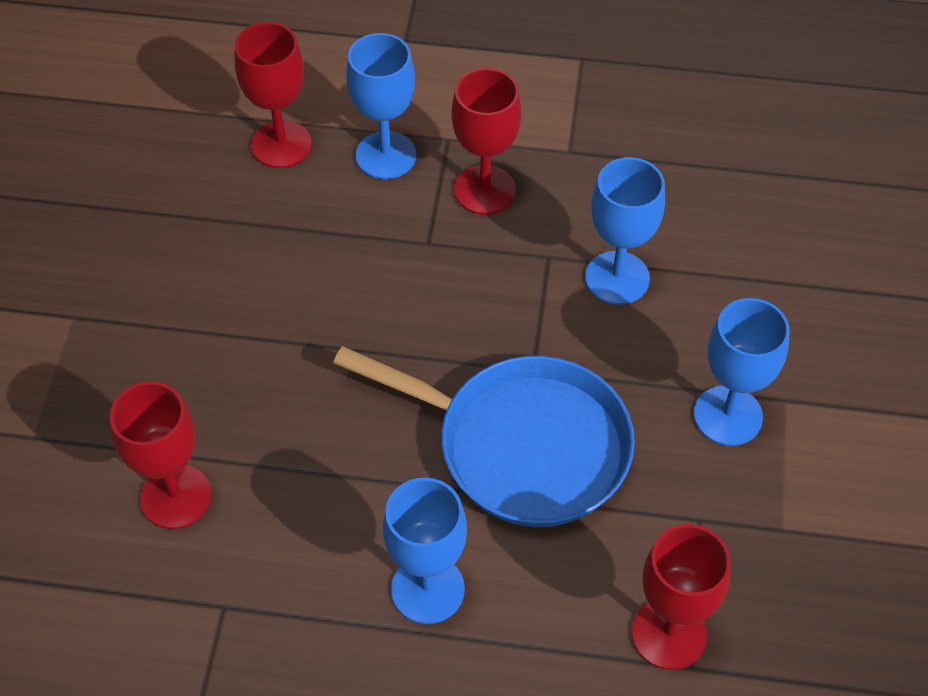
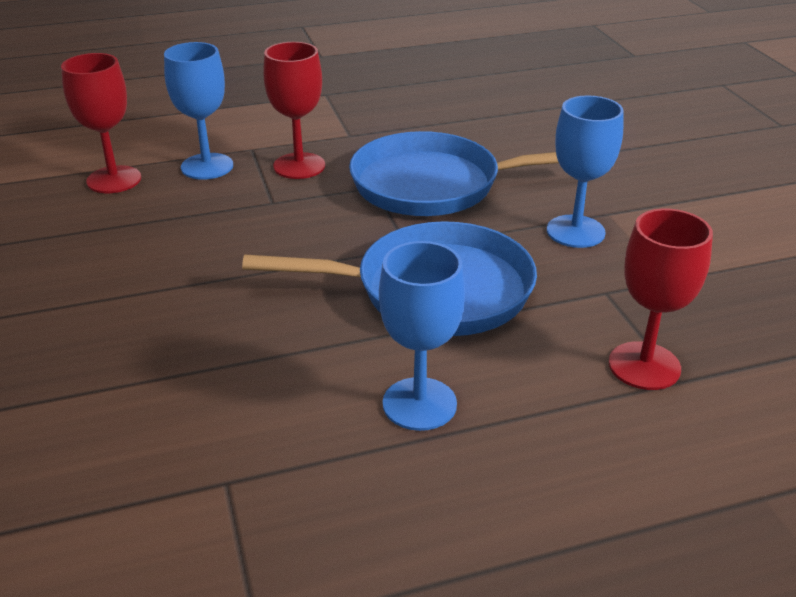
camera: 25 degrees left, 20 degrees down
red goblet [110,382,212,529] -> none
blue goblet [585,157,665,305] -> blue pan [349,131,559,216]

